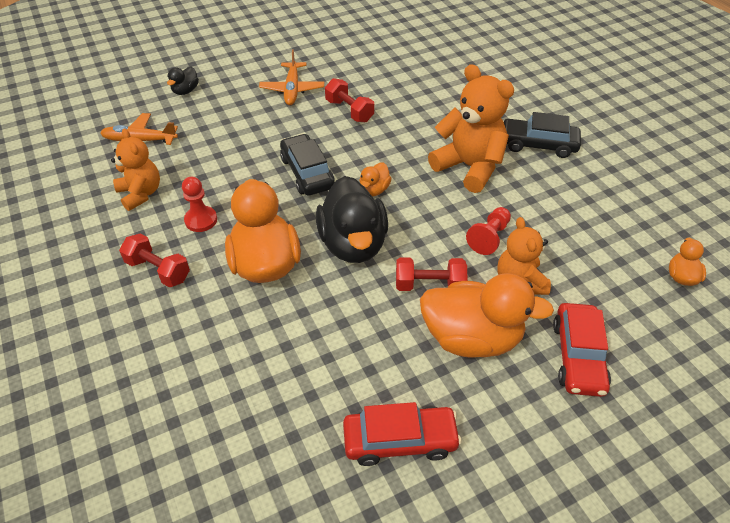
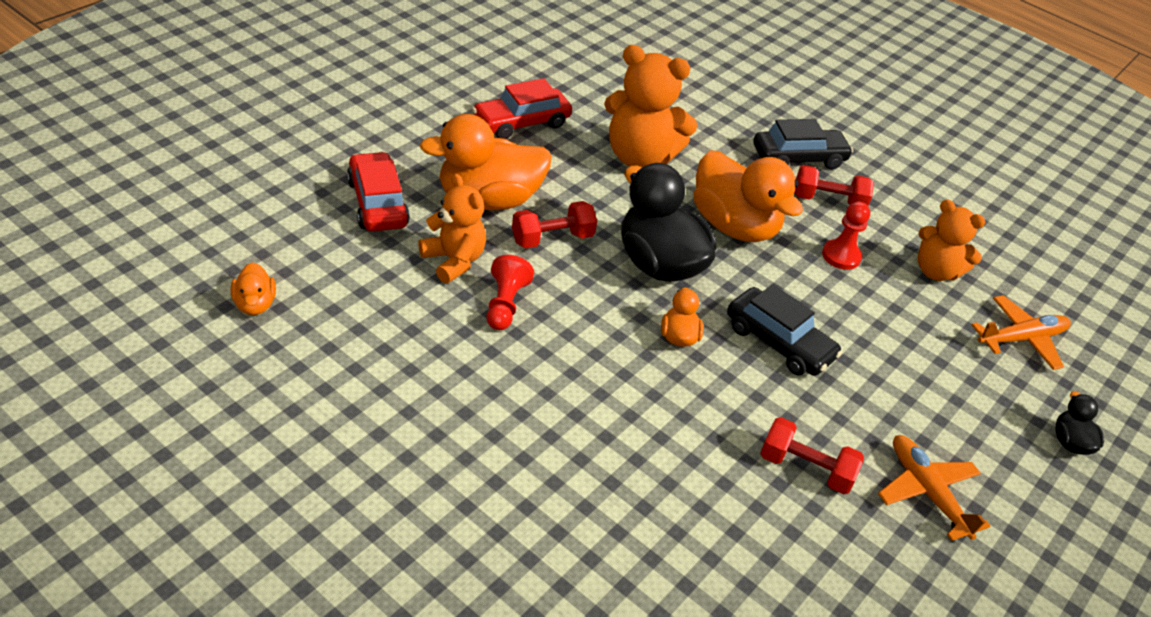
camera: 150 degrees right, 5 degrees down
orange teddy bear [428,64,514,193] -> orange teddy bear moved to [604,45,698,167]
black car [503,112,581,158] -> black car moved to [753,119,853,169]

